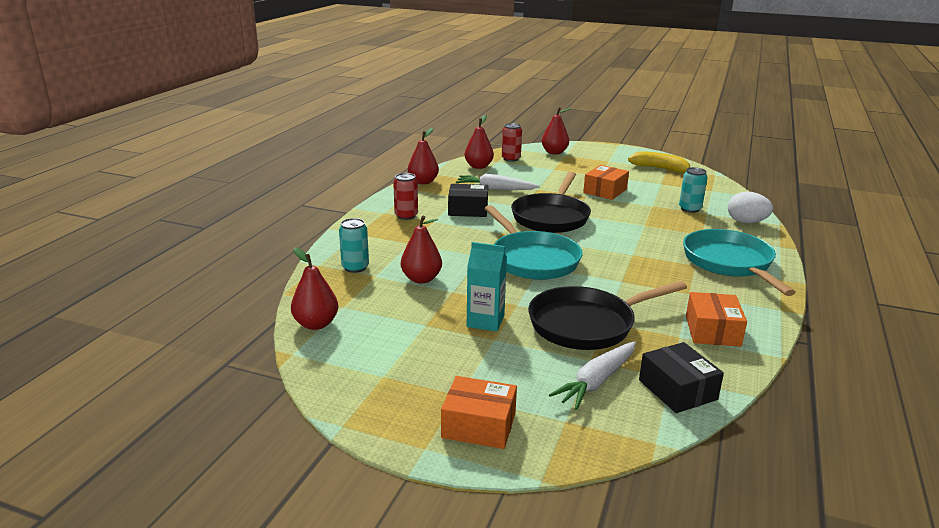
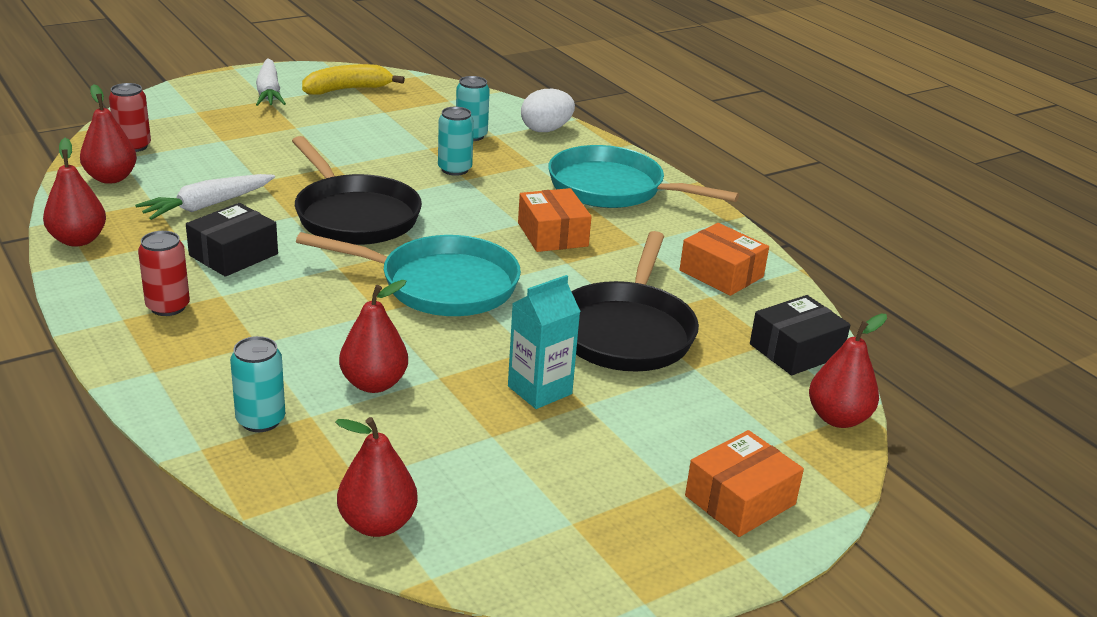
camera: 55 degrees left, 5 degrees up
red pear [542,107,571,155] -> red pear moved to [809,314,887,428]
white carrot [549,341,636,410] -> white carrot moved to [256,59,286,106]
orange box [583,165,629,200] -> orange box moved to [518,188,592,252]
black box [639,342,724,413] -> black box turned 45 degrees counterclockwise [750,295,850,375]
none -> turquoise can [438,107,474,176]

